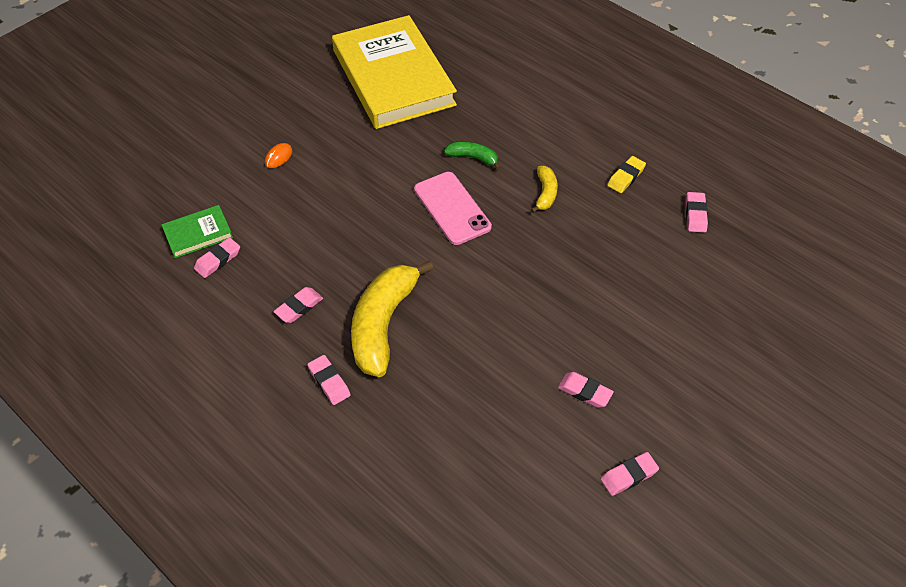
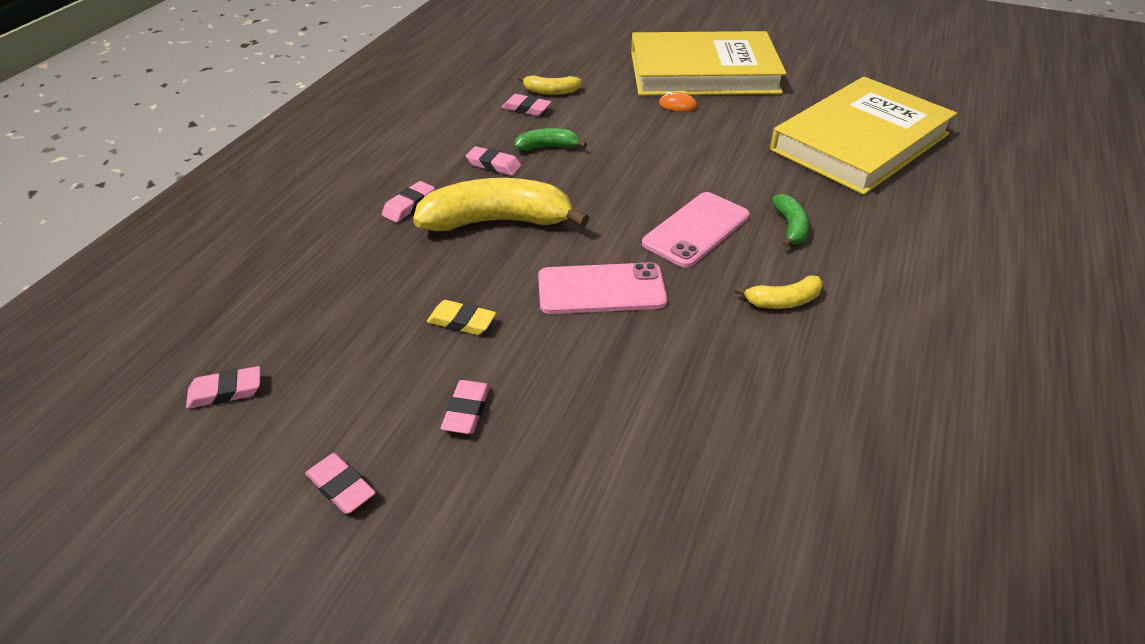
camera: 70 degrees right, 10 degrees down
green book [162,205,233,258] -> yellow banana [518,75,582,95]
yellow eraser [607,156,646,193] -> yellow eraser moved to [427,300,496,335]
pink eraser [686,192,708,233] -> pink eraser moved to [186,366,261,409]
none -> green banana [514,128,587,151]
none -> pink phone [538,262,667,314]
none -> yellow book [631,31,786,96]

